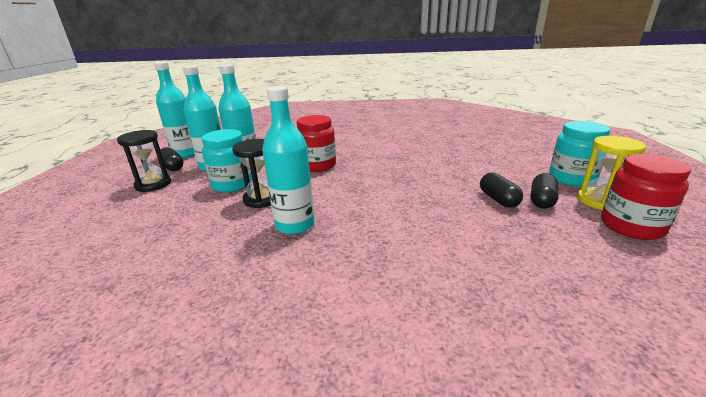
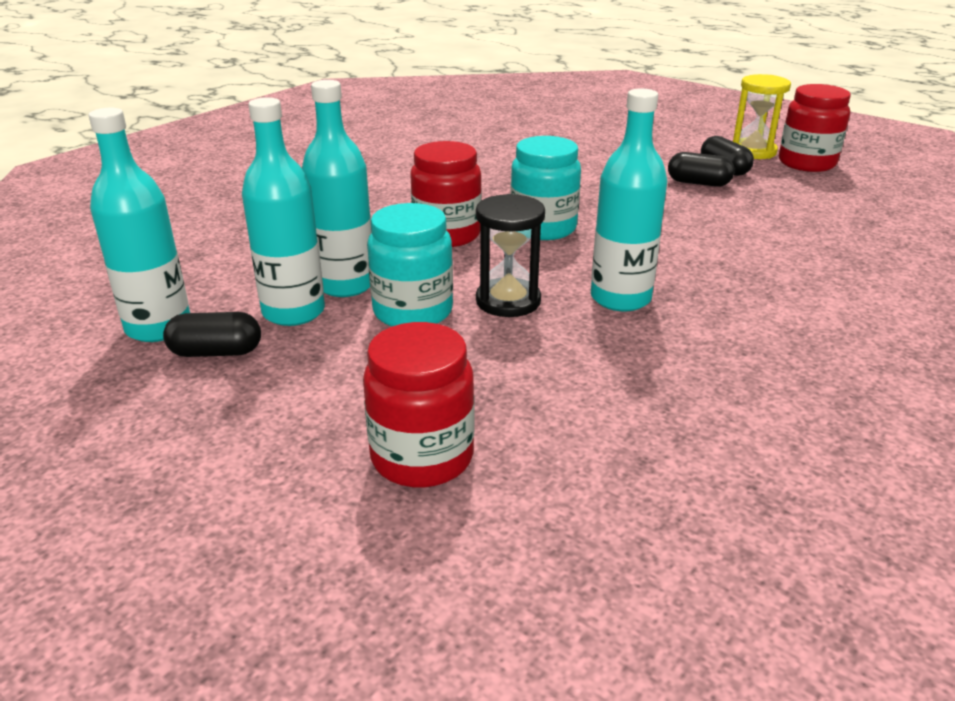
camera: 55 degrees left, 5 degrees up
black hourglass [117,130,171,192] -> none
turquoise jar [549,121,610,187] -> turquoise jar moved to [510,136,581,240]
none -> red jar [363,322,474,487]

